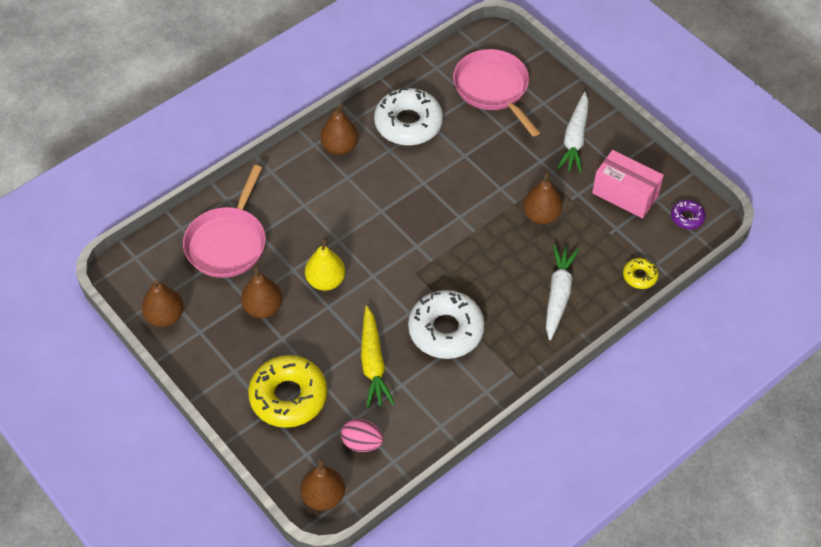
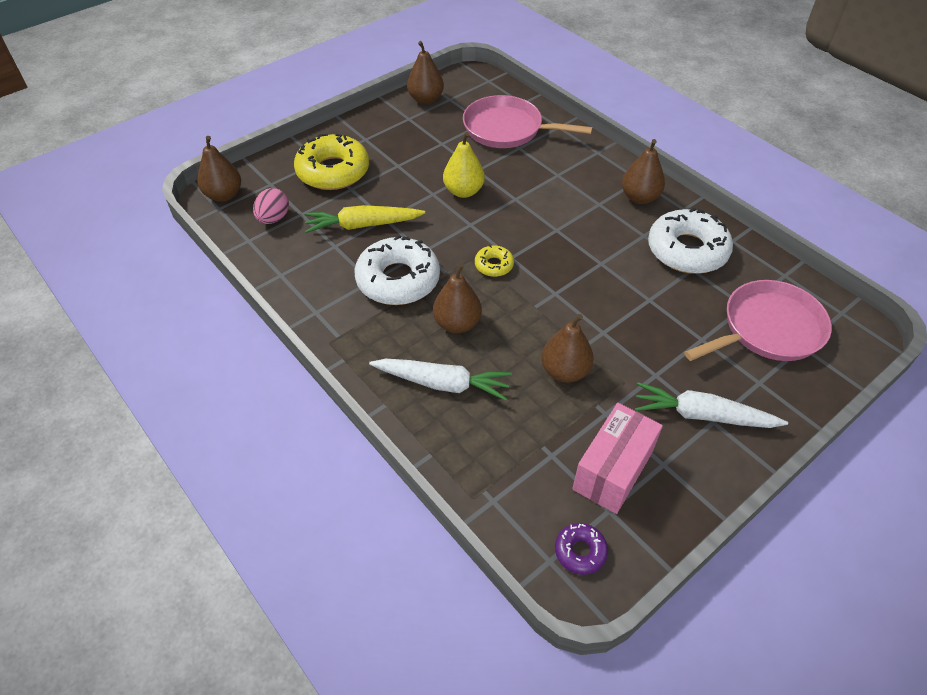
camera: 90 degrees right, 5 degrees down
brown pear [241,265,282,318] -> brown pear moved to [433,263,482,333]
yellow donut [623,258,658,289] -> yellow donut moved to [475,245,514,277]

